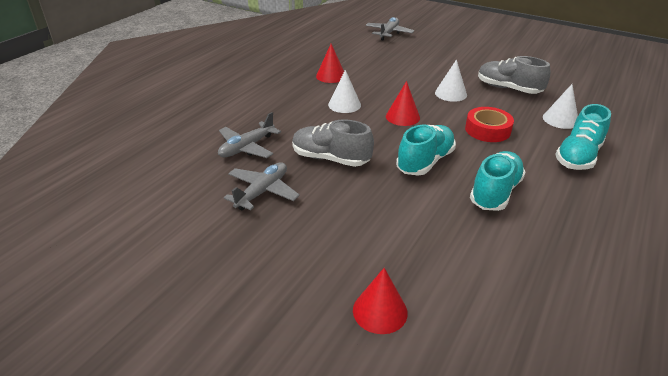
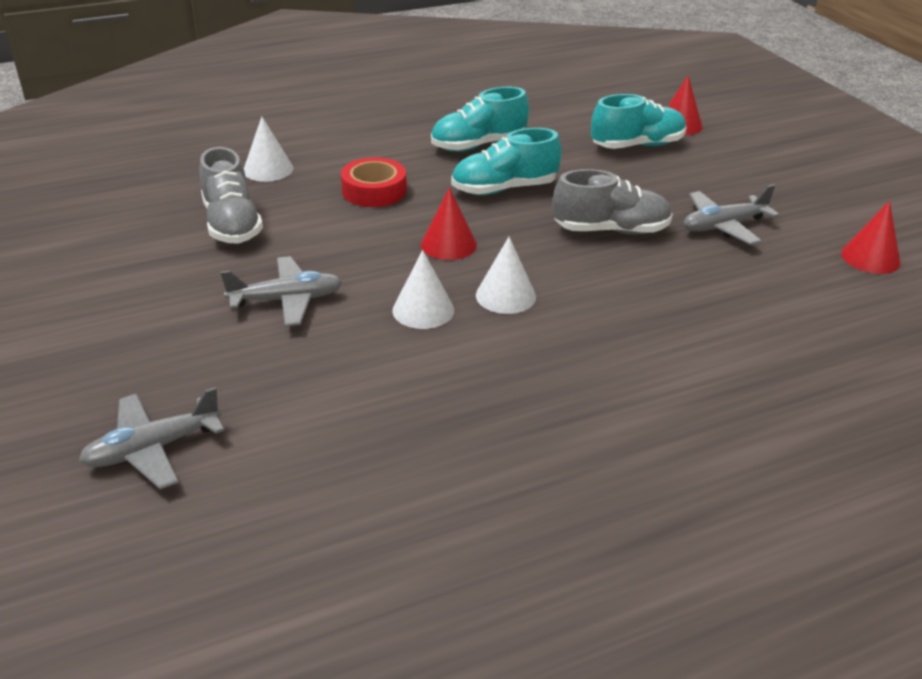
camera: 145 degrees left, 0 degrees up
grey plane [218,112,281,158] -> grey plane moved to [221,256,343,326]
grey shoe [292,119,374,167] -> grey shoe turned 60 degrees counterclockwise [553,169,673,235]
red cone [316,44,344,83] -> red cone moved to [841,201,901,274]
white cone [435,60,467,102] -> white cone moved to [392,250,454,329]
turquoise shoe [555,104,611,170] -> turquoise shoe moved to [591,94,687,149]

